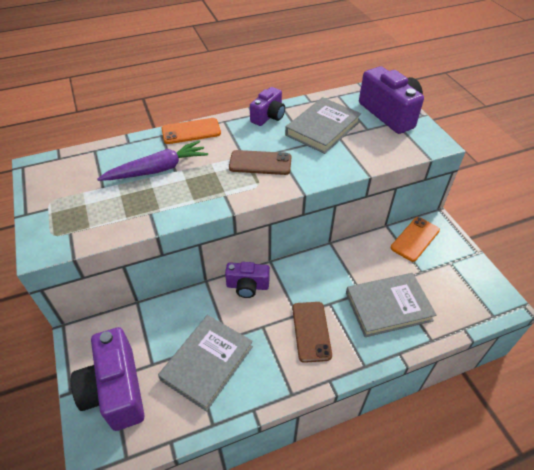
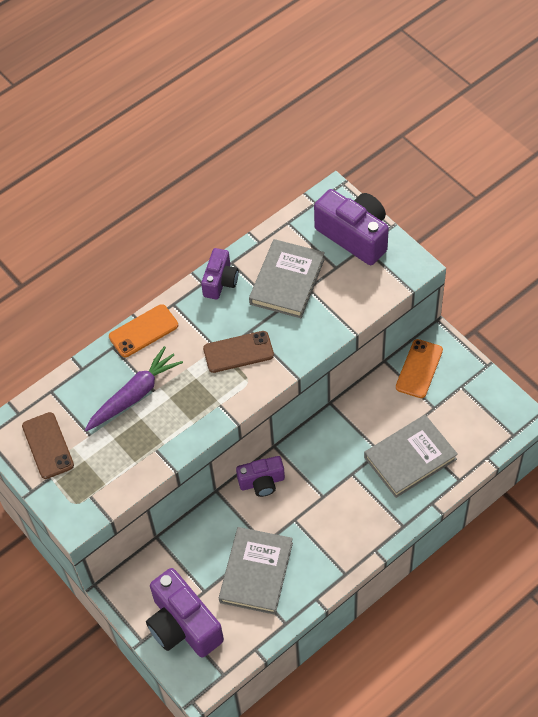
camera: 15 degrees left, 10 degrees up
brown phone [292,302,332,363] -> brown phone moved to [22,412,74,479]

